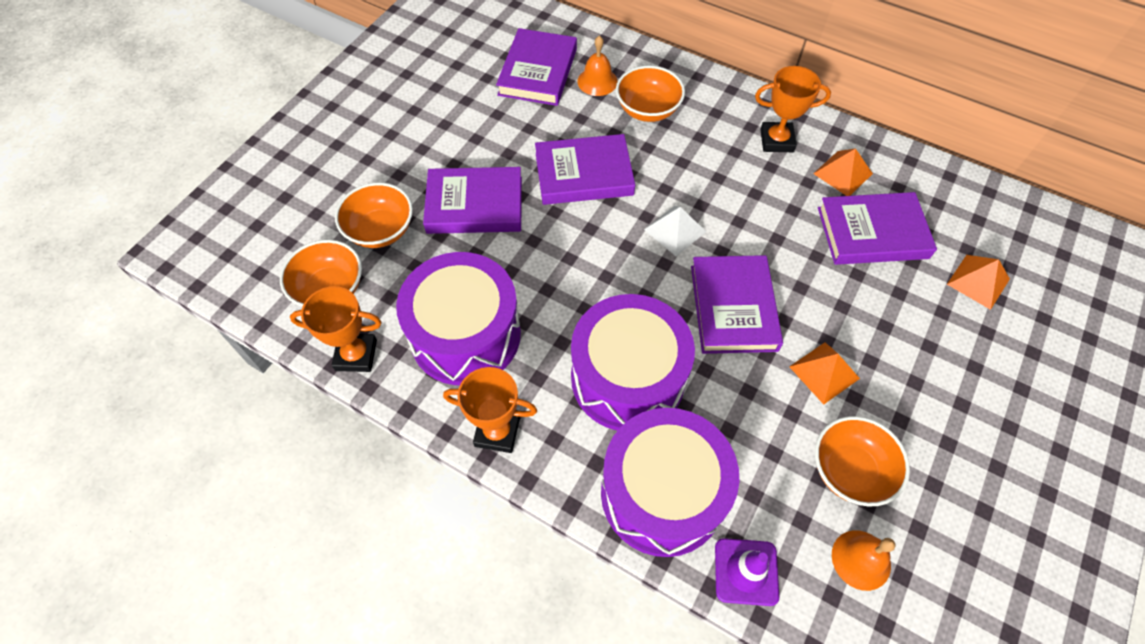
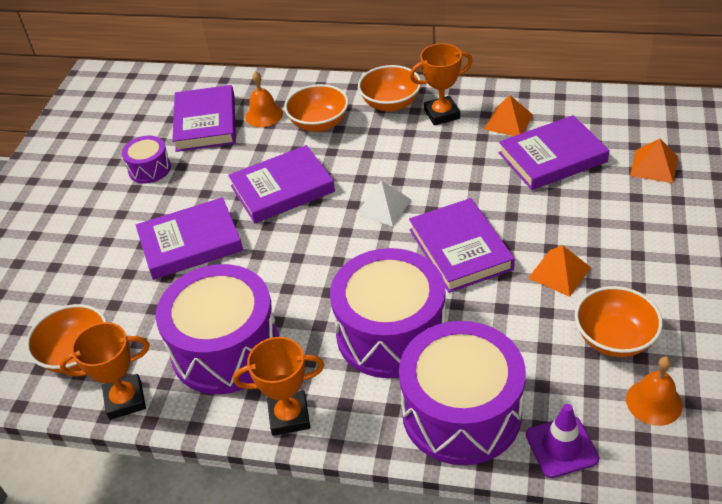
camera: 15 degrees left, 15 degrees down
orange bowl [335,182,413,248] -> orange bowl moved to [358,65,421,112]
none -> purple drum [122,136,171,183]

